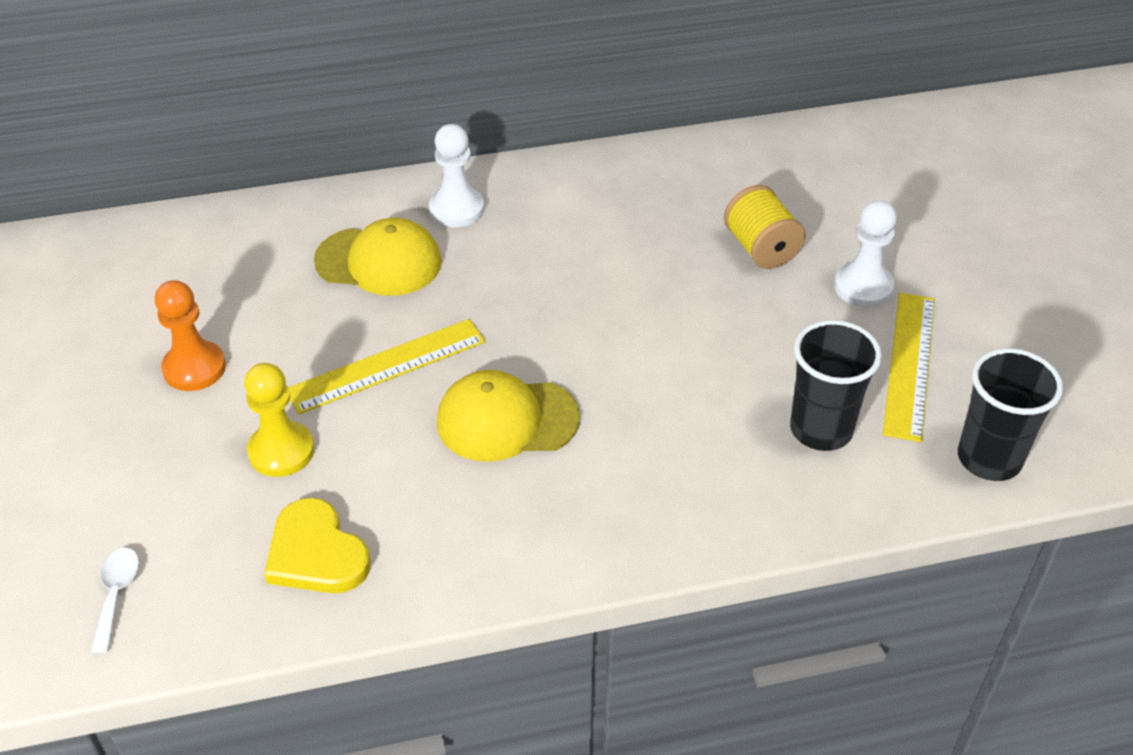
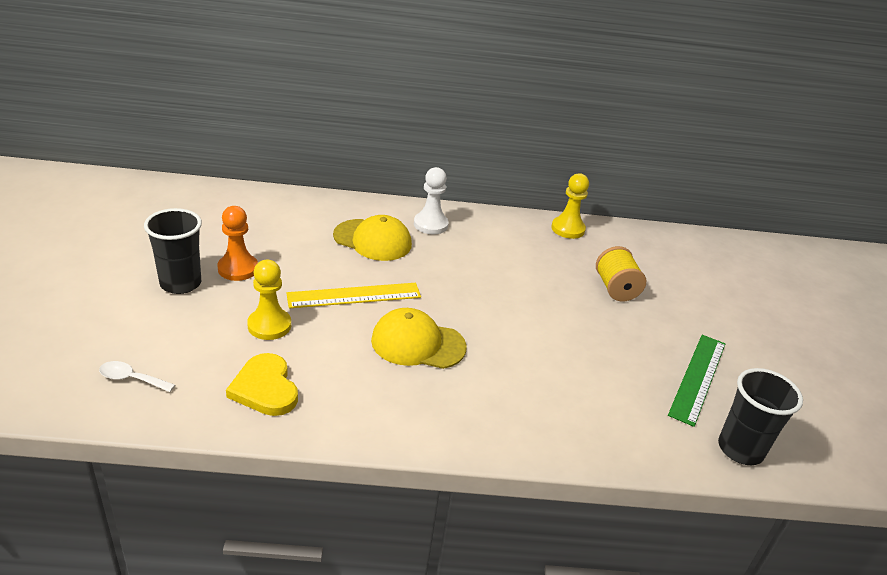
camera: 10 degrees right, 10 degrees down
white spoon [91,548,139,653] -> white spoon turned 90 degrees counterclockwise [99,361,175,392]
black cup [790,320,882,451] -> black cup moved to [144,208,202,294]
white pawn [834,200,897,308] -> none
yellow ruler [883,293,935,442] -> green ruler [668,335,725,427]
none -> yellow pawn [551,173,589,239]

